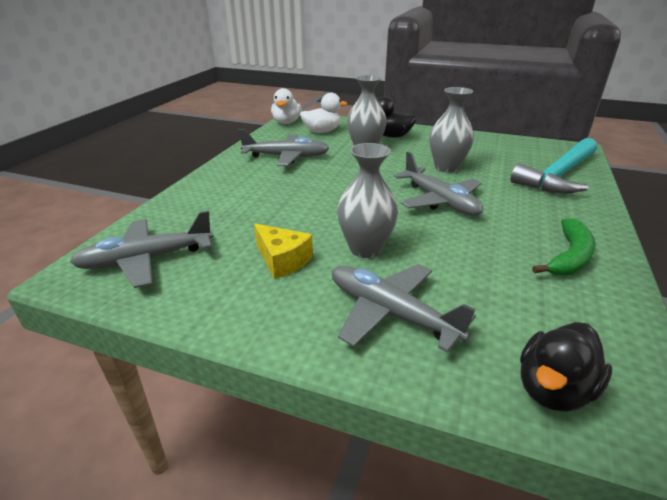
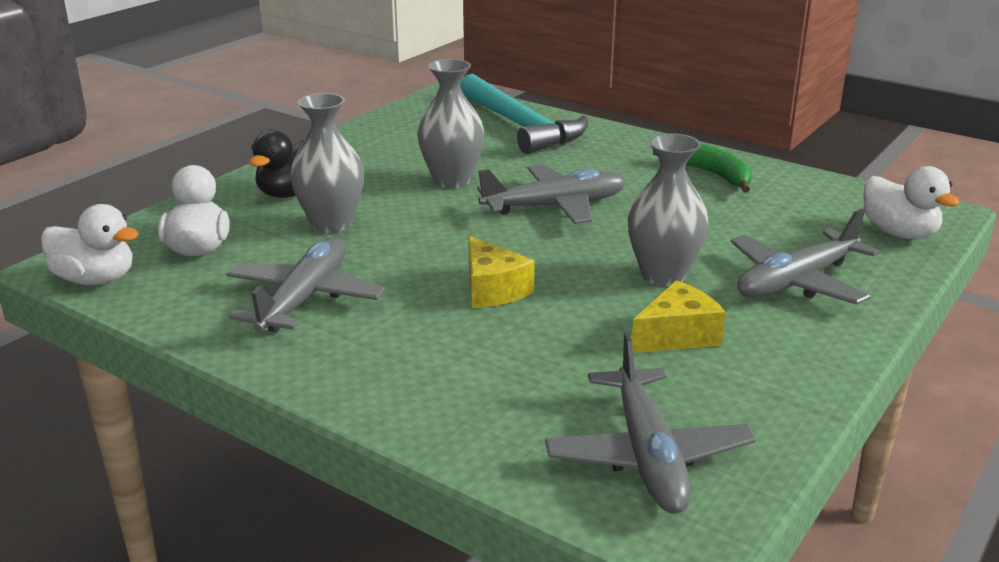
camera: 75 degrees left, 5 degrees down
black duck [520,322,612,412] -> white duck [863,166,960,239]
none -> yellow cheese [468,236,535,308]

